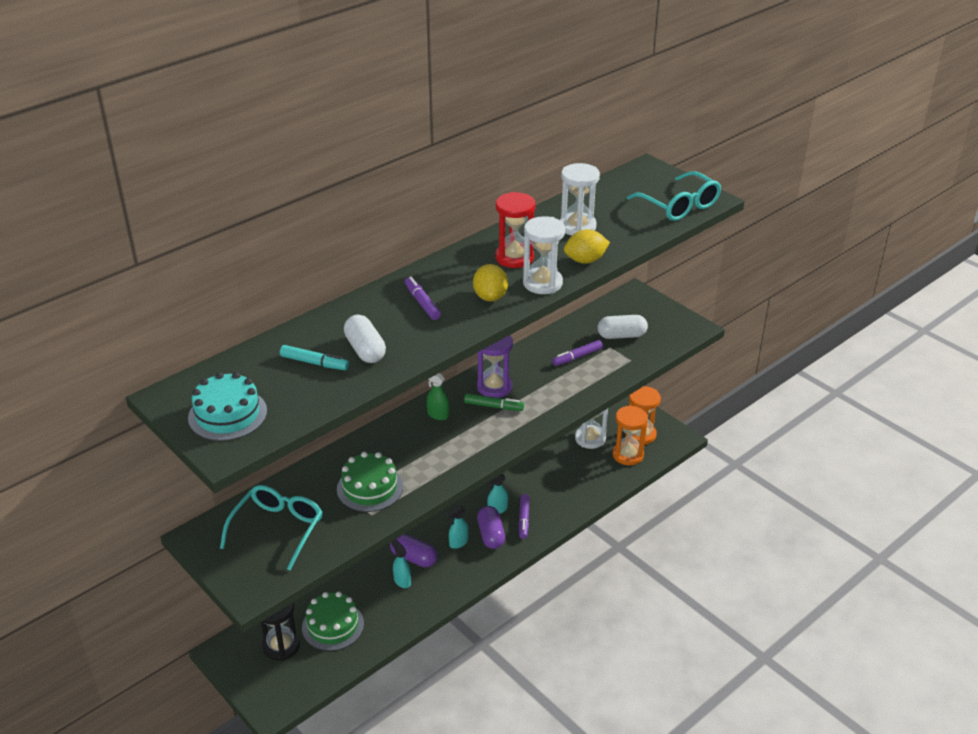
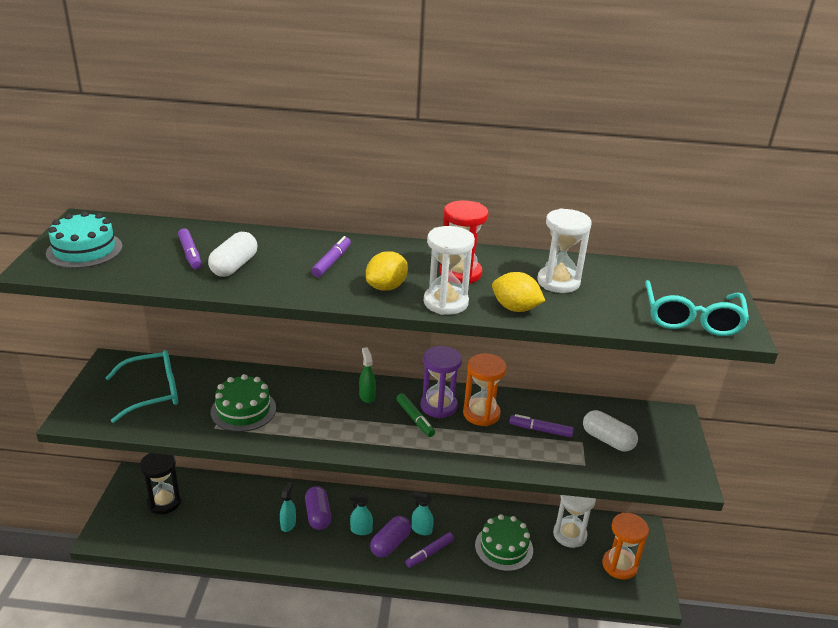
camera: 45 degrees right, 5 degrees down
turquoise marker [280,345,349,370] -> purple marker [178,228,201,269]
green cake [302,591,364,651] -> green cake moved to [475,514,533,571]
orange hourglass [613,405,648,465] -> orange hourglass moved to [463,353,507,426]

